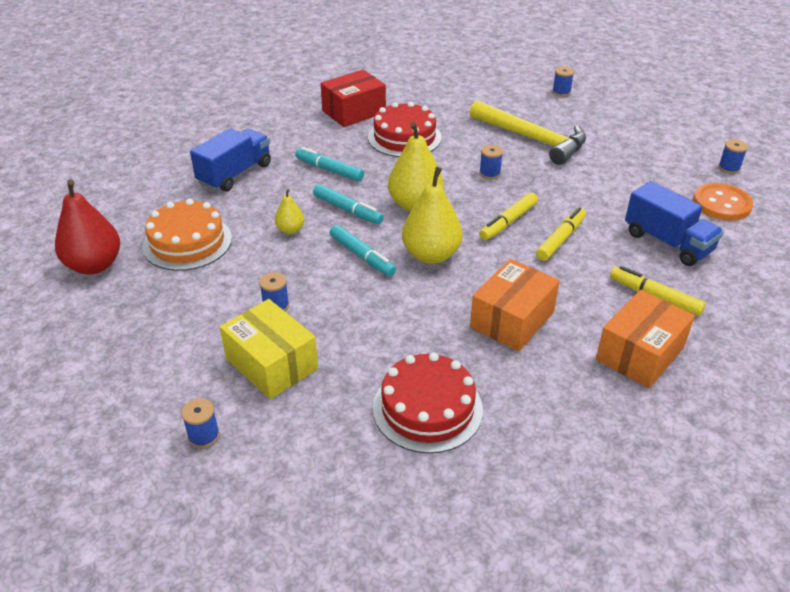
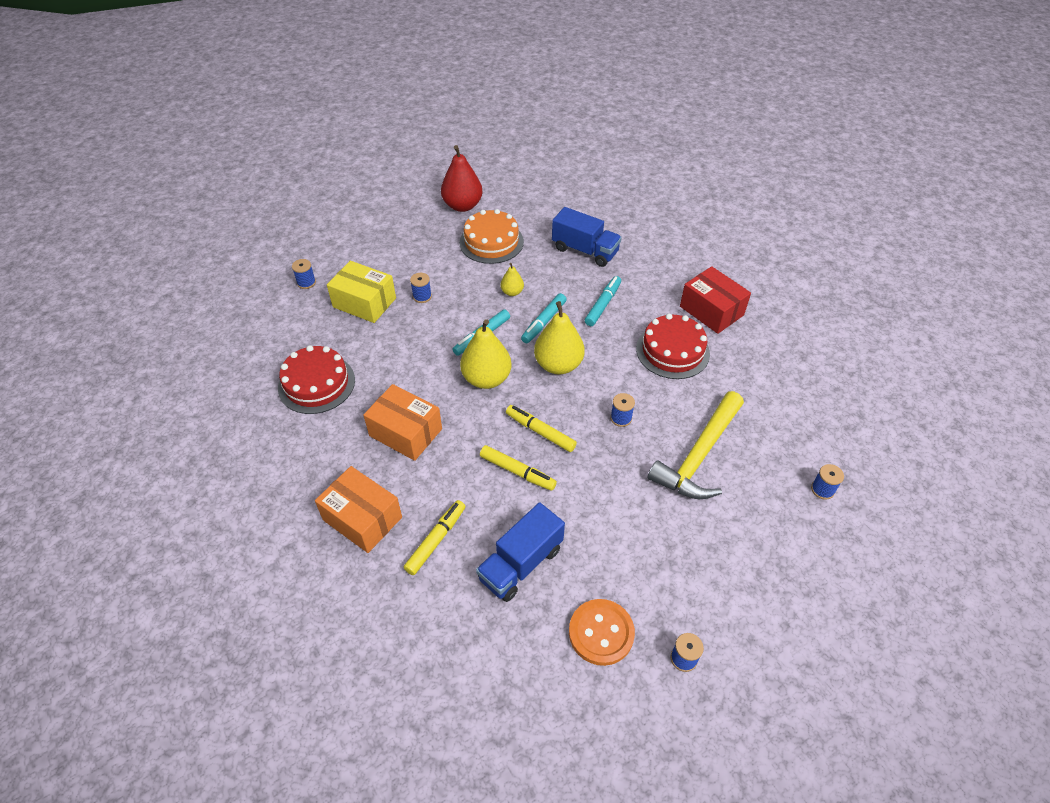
camera: 85 degrees right, 10 degrees up
yellow box [220,299,318,399] -> yellow box turned 75 degrees clockwise [327,261,396,323]

